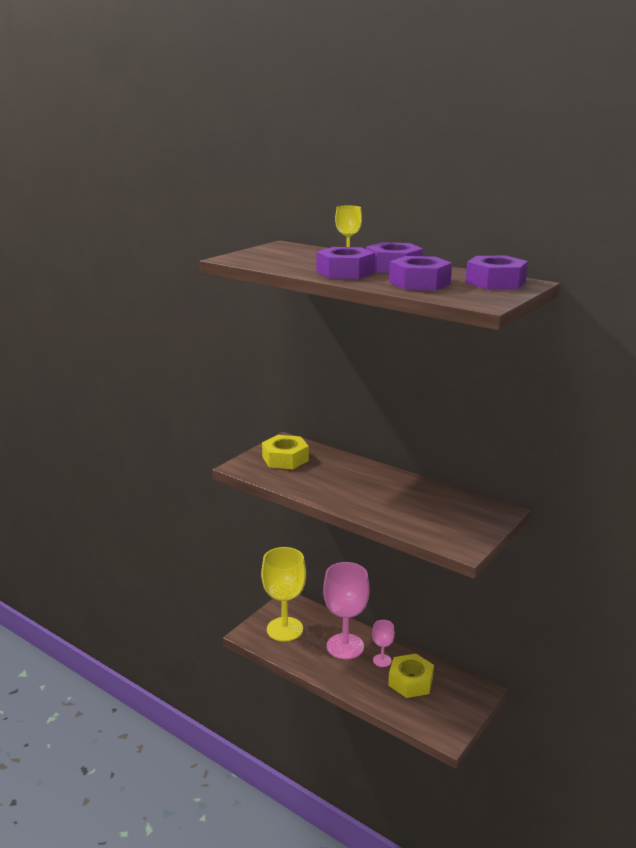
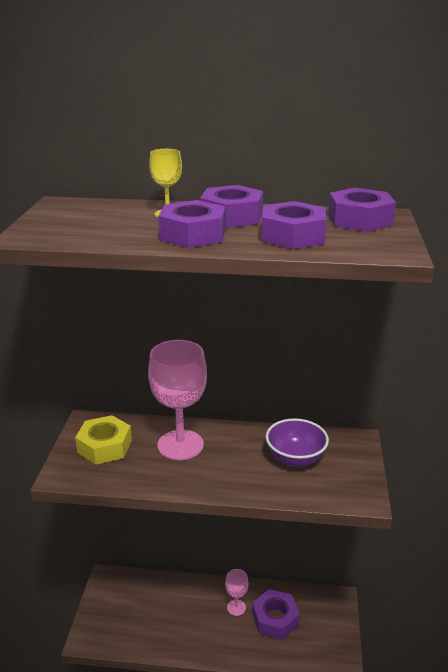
camera: 30 degrees left, 5 degrees up
yellow goblet [261,547,306,641] -> none
pink goblet [323,562,369,659] -> pink goblet moved to [148,340,207,460]
yellow nut [388,653,434,698] -> purple nut [252,589,300,640]
none -> purple bowl [266,418,329,467]

